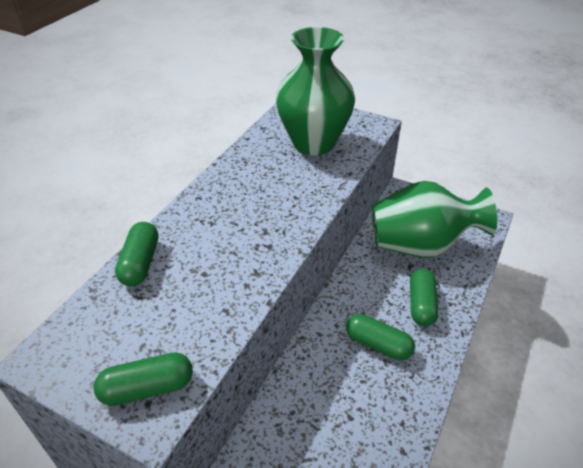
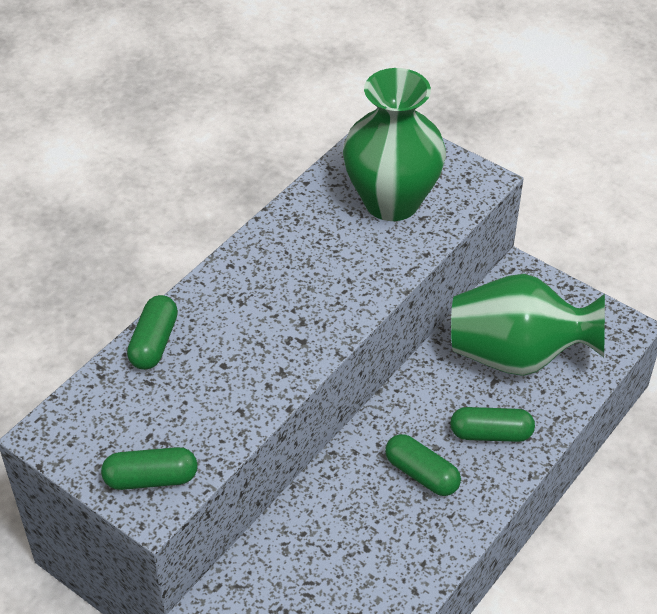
camera: 10 degrees right, 5 degrees up
green capsule [410,269,439,326] -> green capsule turned 75 degrees clockwise [450,407,535,442]

